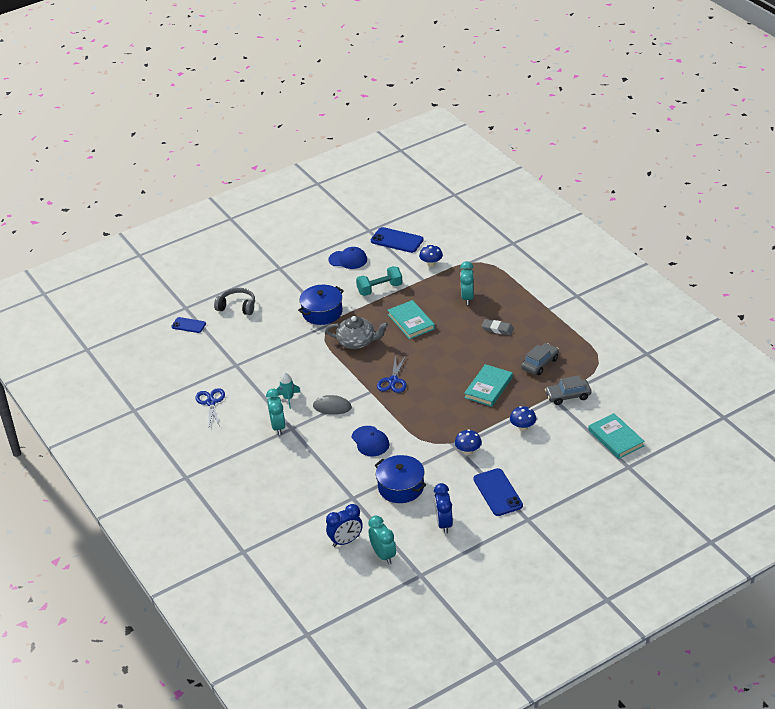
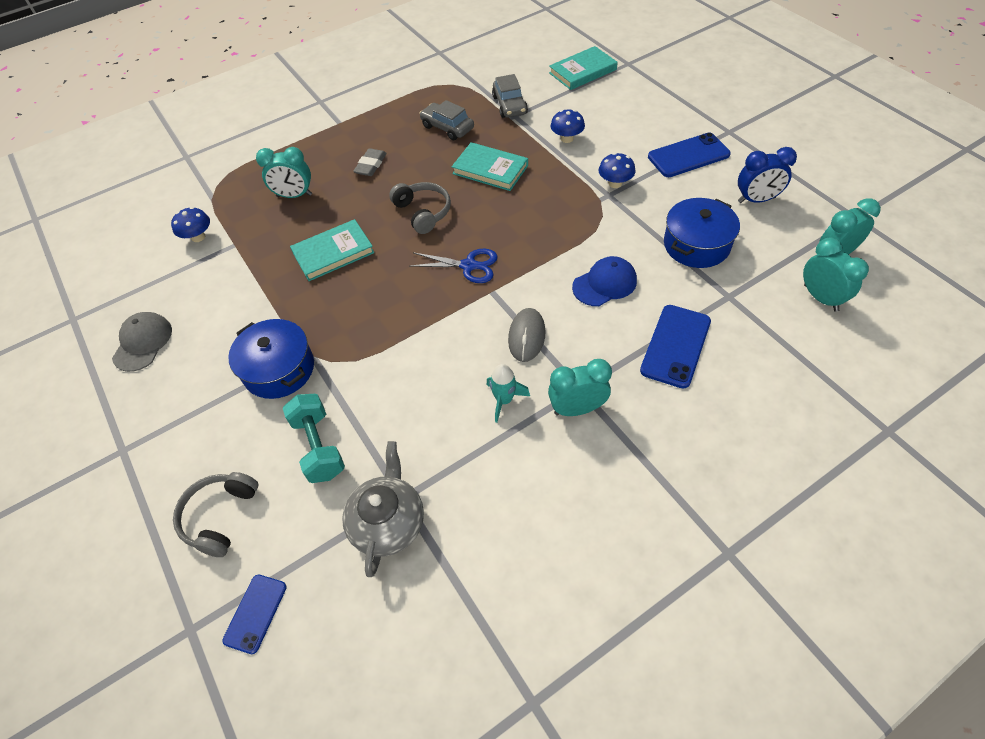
camera: 90 degrees left, 15 degrees up
blue scissors [195,388,225,426] -> none
grey teapot [325,316,388,349] -> grey teapot moved to [342,441,424,577]
blue clock [326,504,363,547] -> turquoise clock [803,237,869,312]
blue cap [328,247,367,269] -> grey cap [112,312,172,372]
turquoise dumbbell [356,266,403,296] -> turquoise dumbbell moved to [283,394,345,483]
blue phone [371,227,424,253] -> blue phone moved to [640,305,711,389]
none -> grey headphones [389,182,451,234]

